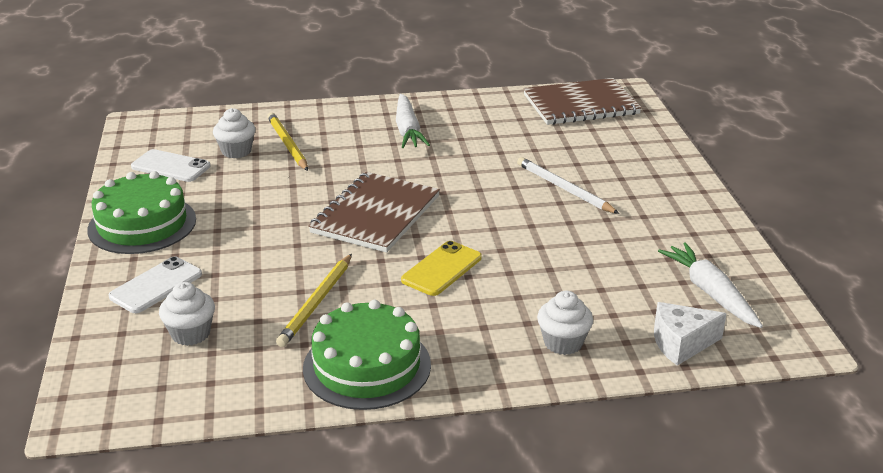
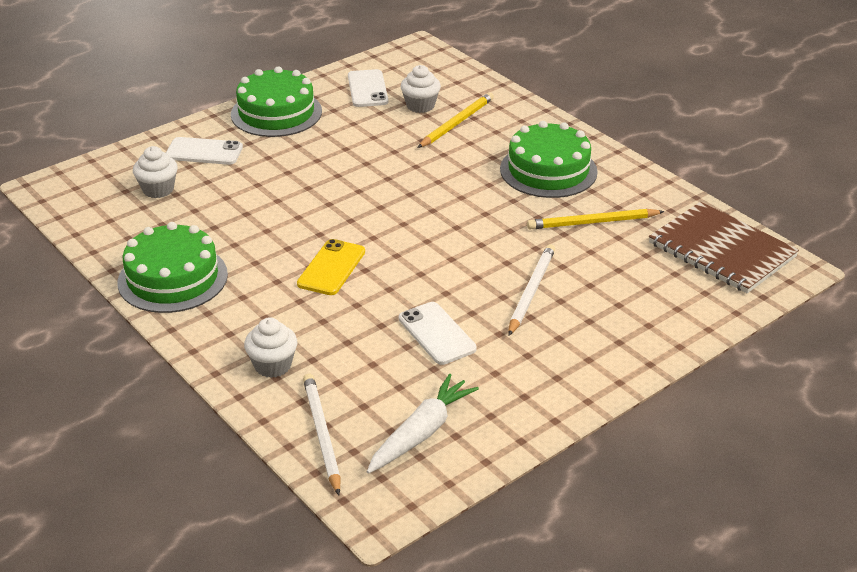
camera: 60 degrees right, 5 degrees up
yellow pencil [276,254,352,347] -> yellow pencil moved to [527,209,665,229]
brown notebook [308,172,440,253] -> none
white carrot [396,94,430,148] -> green cake [500,121,598,198]
yellow phone [401,241,482,296] -> yellow phone turned 75 degrees counterclockwise [297,239,365,295]
white cheese [654,302,727,366] -> white pencil [303,374,341,495]
none -> white phone [399,302,477,365]

